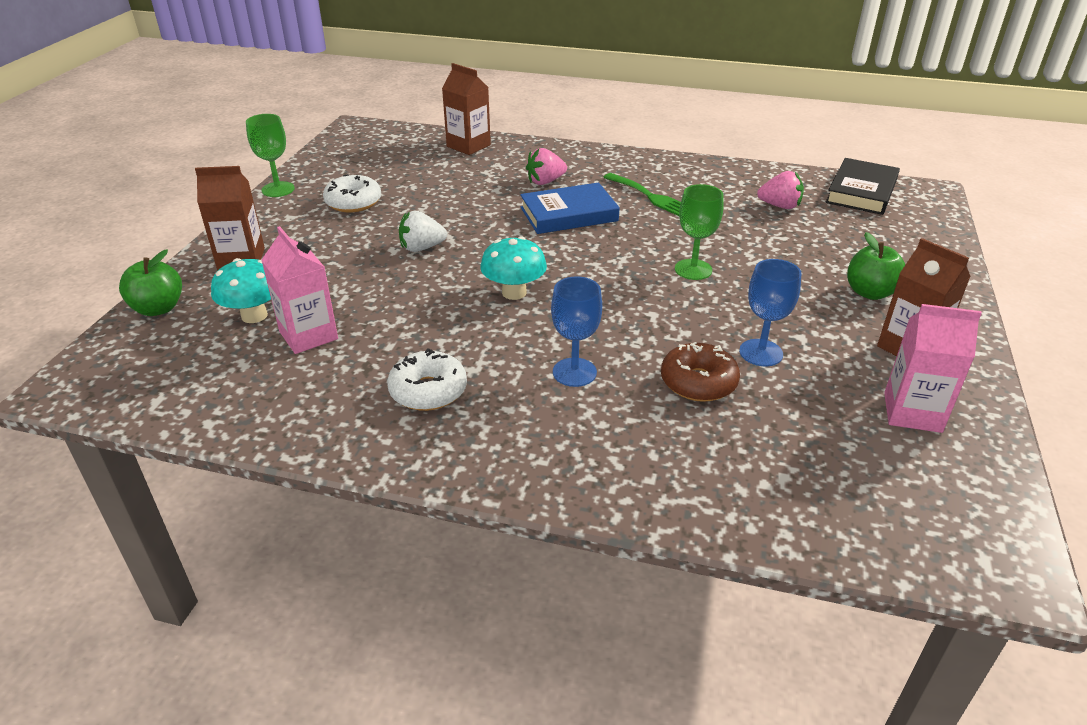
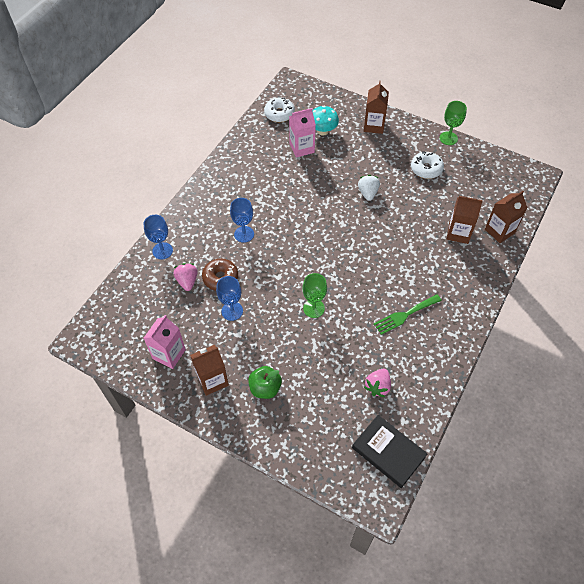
camera: 105 degrees right, 20 degrees up
green apple [119,249,182,316] -> none
white donut [387,348,467,411] -> white donut moved to [264,97,295,122]
turquoise mushroom [480,236,547,300] -> none
blue book [520,182,620,234] -> none
pink strawberry [526,148,567,185] -> pink strawberry moved to [174,263,198,291]
none -> blue goblet [144,215,173,259]
none -> brown carton [447,196,483,244]

